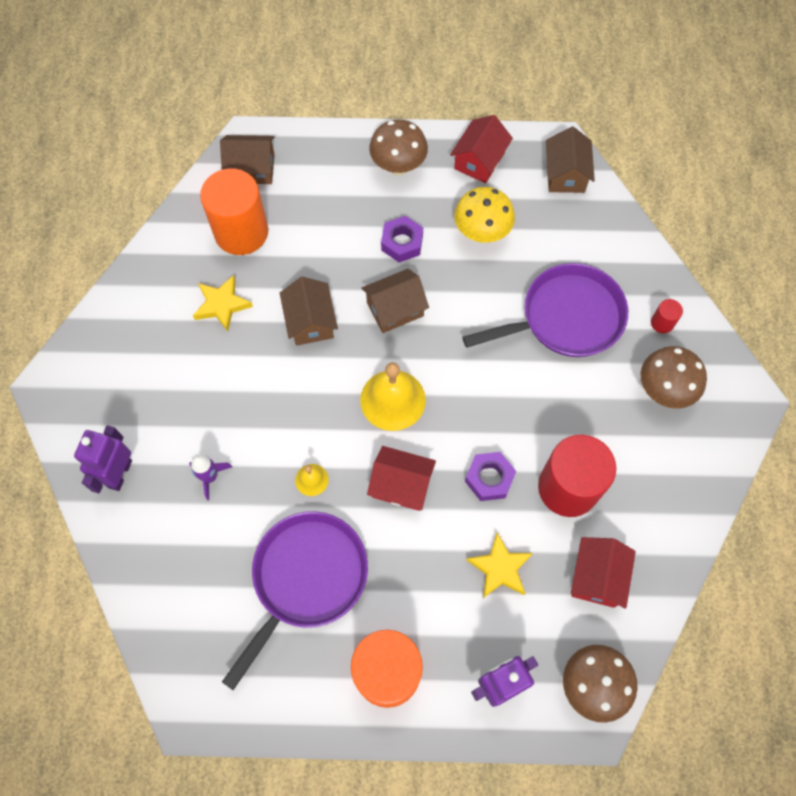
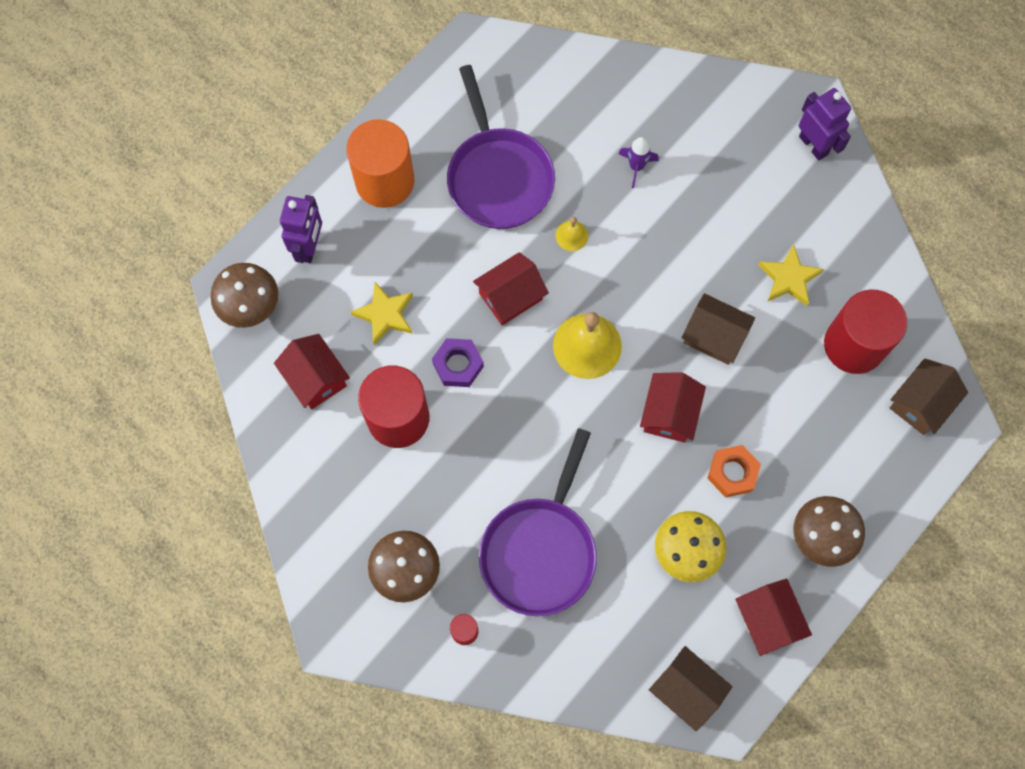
camera: 130 degrees right, 5 degrees up
purple robot [74,425,132,493] -> purple robot moved to [799,88,851,161]
orange cylinder [200,168,268,255] -> red cylinder [824,289,907,374]
brown house [361,269,429,333] -> red house [640,372,706,443]
purple nut [381,216,423,262] -> orange nut [707,445,761,497]

